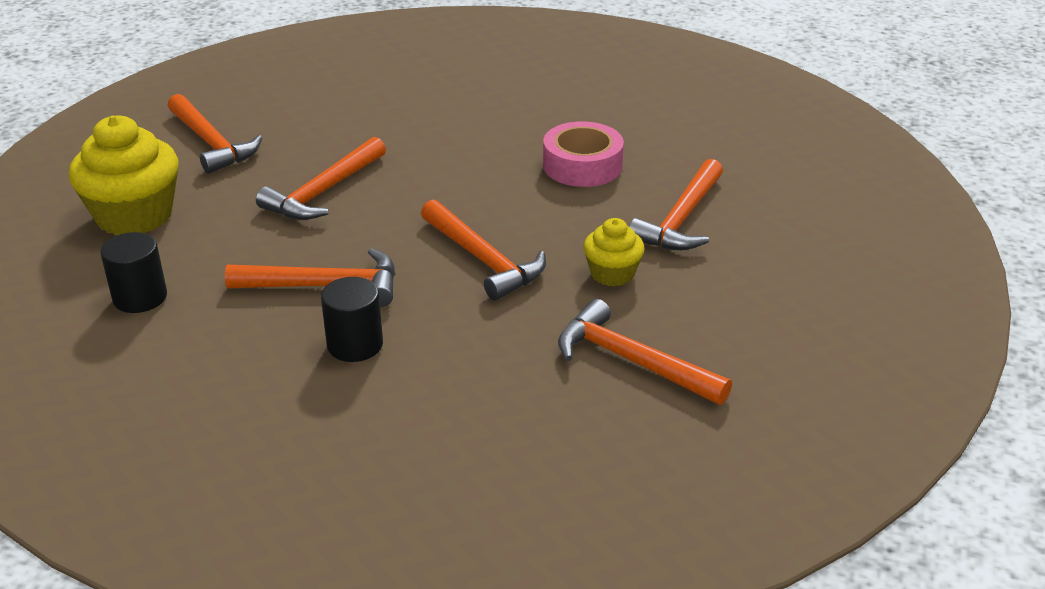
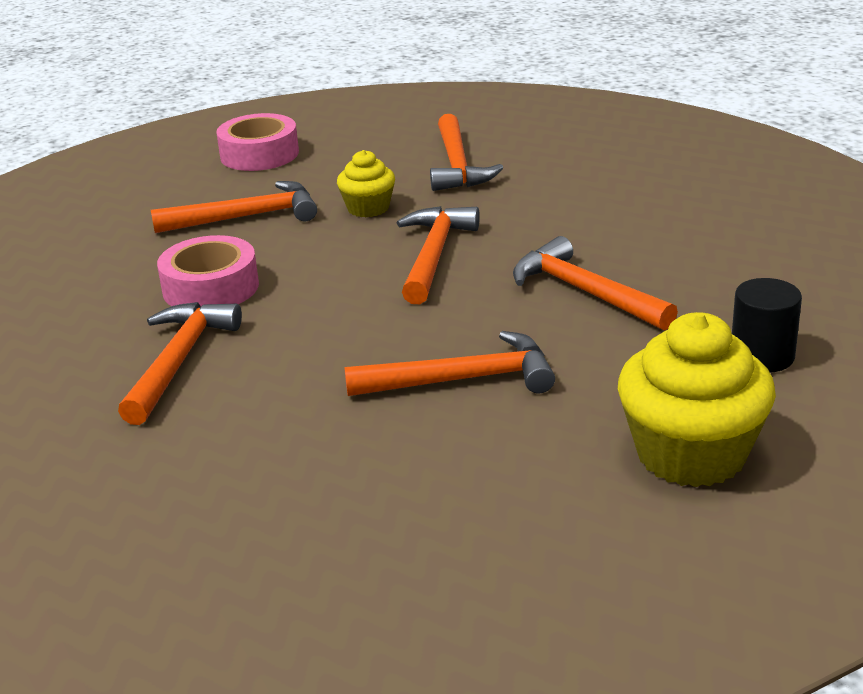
camera: 130 degrees left, 5 degrees down
orange hammer [168,94,262,174] -> orange hammer moved to [118,302,242,425]
black cylinder [321,277,383,362] -> none
none -> pink tape [216,113,299,171]

